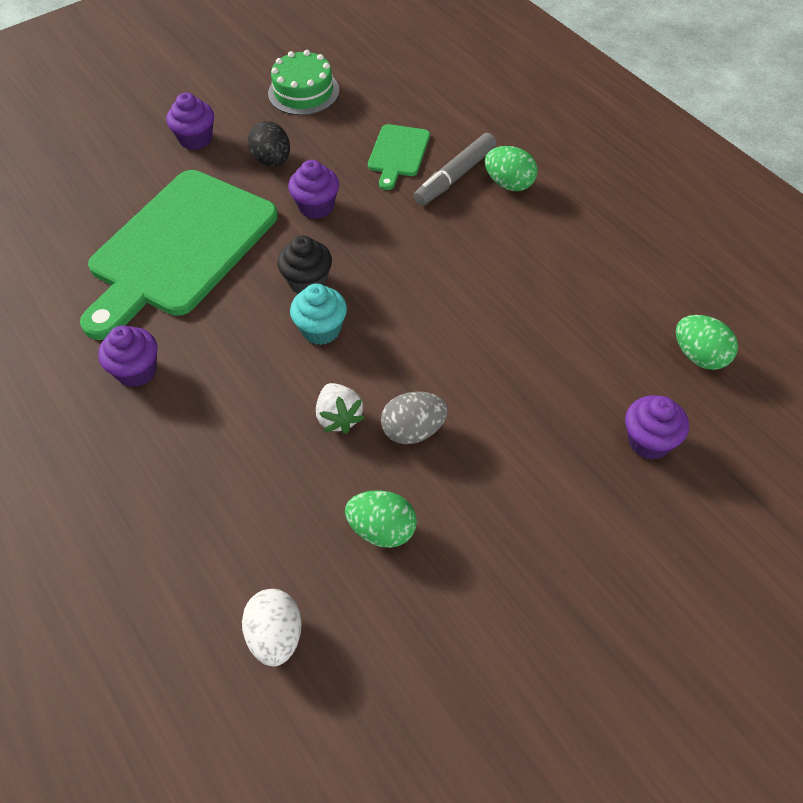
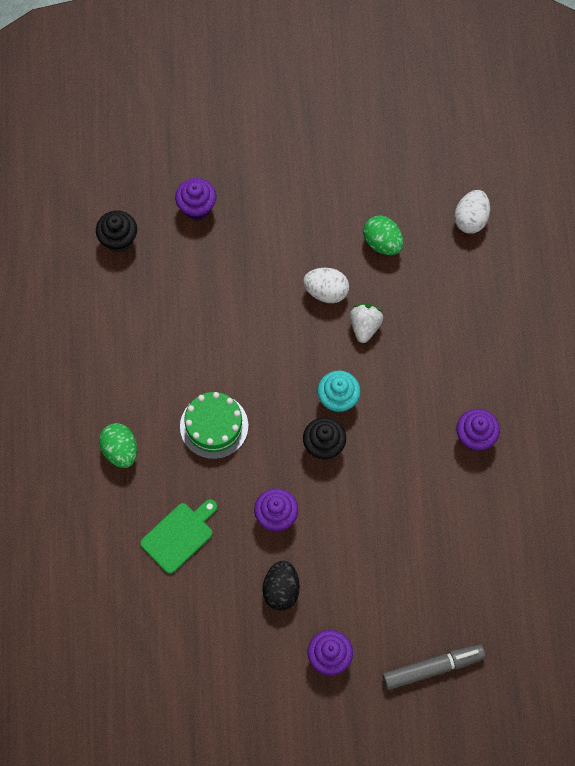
camera: 150 degrees left, 15 degrees up
green cutting board [80,170,278,340] -> none
green cake [268,50,340,115] -> green cake moved to [180,392,248,459]
grey egg [381,392,448,444] -> white egg [303,268,349,303]
grey marker [413,133,497,206] -> grey marker moved to [383,644,485,690]
green egg [676,315,738,370] -> black cupcake [96,210,137,253]

